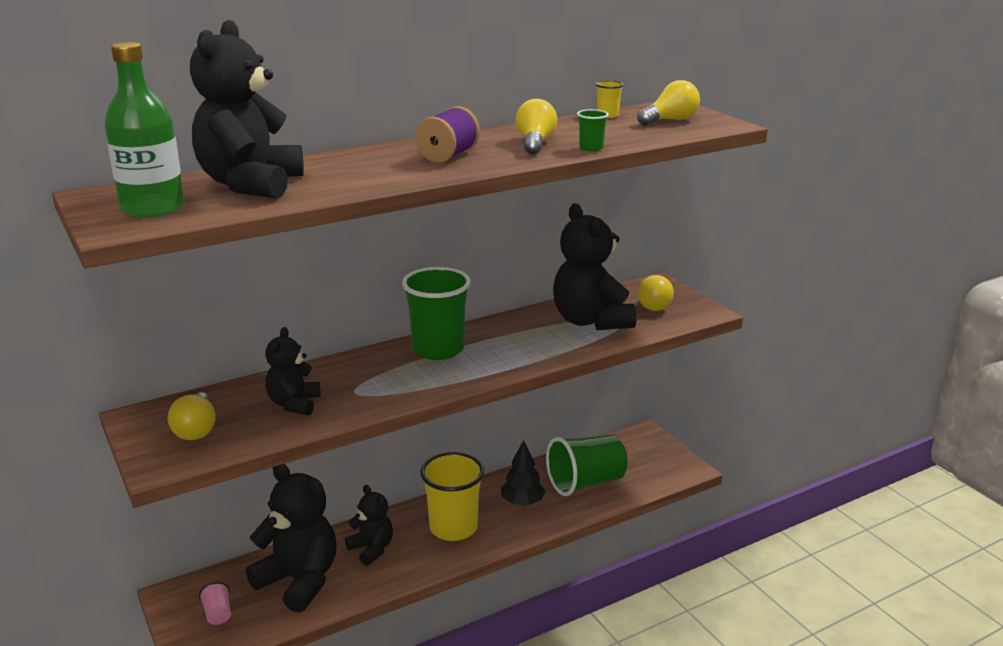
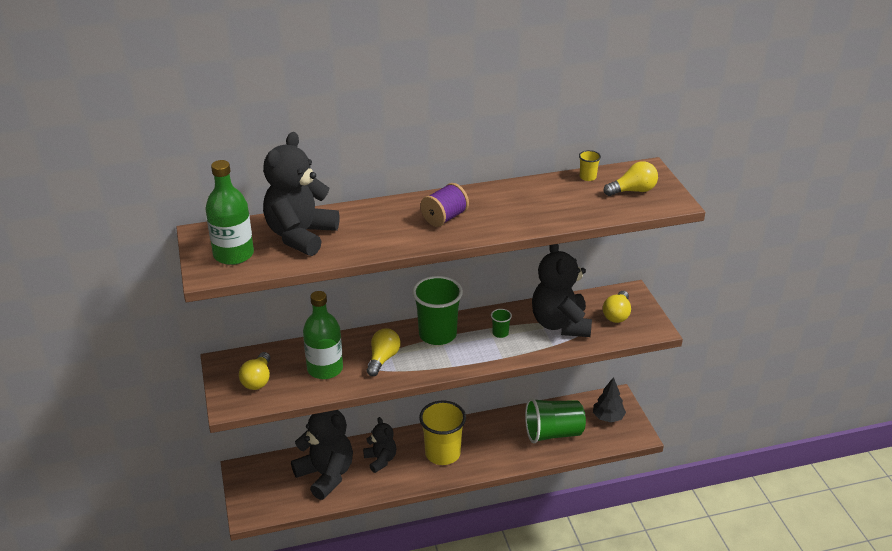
camera: 15 degrees right, 10 degrees up
pink cup [199,582,231,625] -> none
black teddy bear [265,327,321,416] -> green bottle [303,291,343,379]
black tree [501,440,546,506] -> black tree moved to [593,377,626,422]
yellow light bulb [515,99,557,155] -> yellow light bulb moved to [367,329,401,376]
green cup [577,109,609,152] -> green cup moved to [491,309,512,338]

